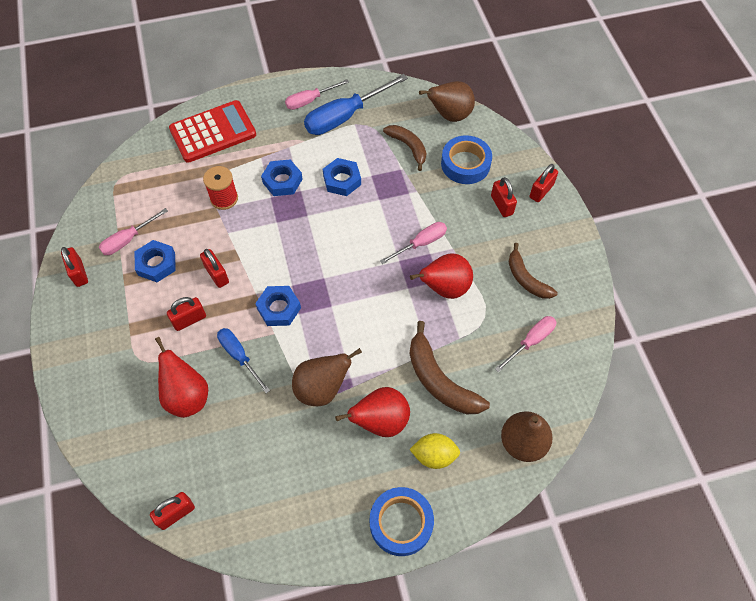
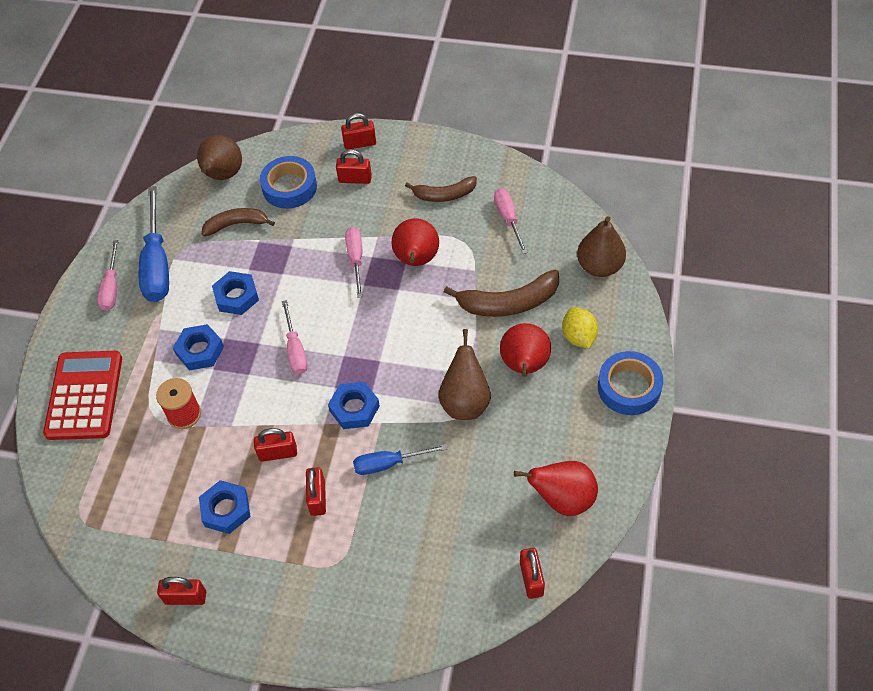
camera: 60 degrees left, 5 degrees down
pink screwdriver [99,208,168,255] -> pink screwdriver moved to [282,300,308,374]
red pear [155,337,208,418] -> red pear moved to [514,461,598,516]
yellow lemon [409,433,460,469] -> yellow lemon turned 45 degrees counterclockwise [562,307,598,349]
red padlock [530,164,558,202] -> red padlock turned 75 degrees counterclockwise [341,113,376,150]

